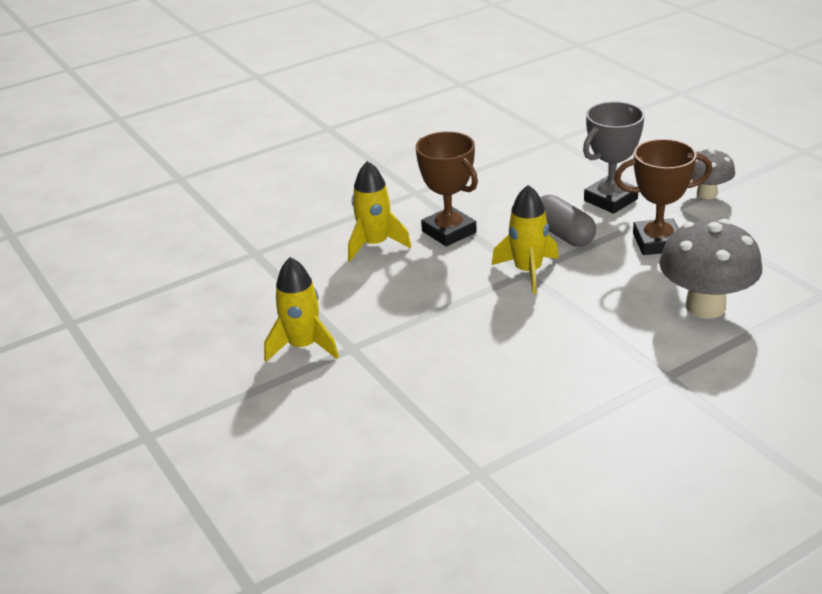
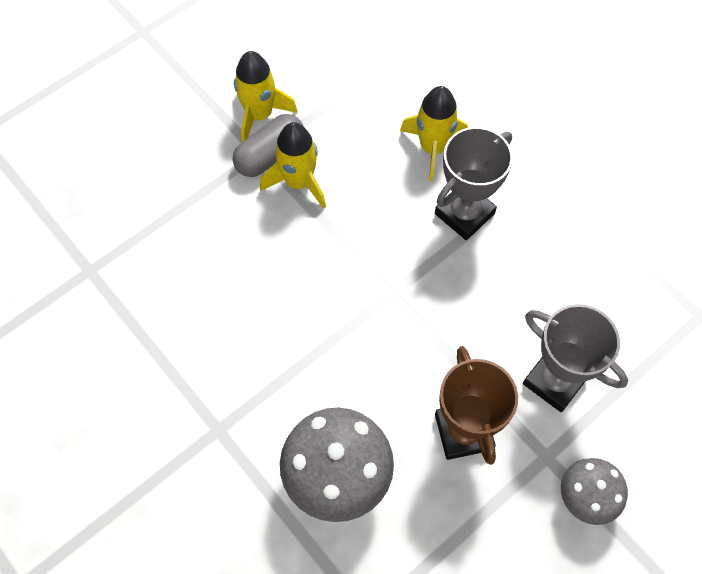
camera: 80 degrees right, 30 degrees up
brown trophy [416,132,478,247] -> grey trophy [435,127,513,240]
yellow rocket [492,185,559,294] -> yellow rocket moved to [260,122,326,209]
grey capsule [540,195,596,247] -> grey capsule moved to [233,114,304,177]

